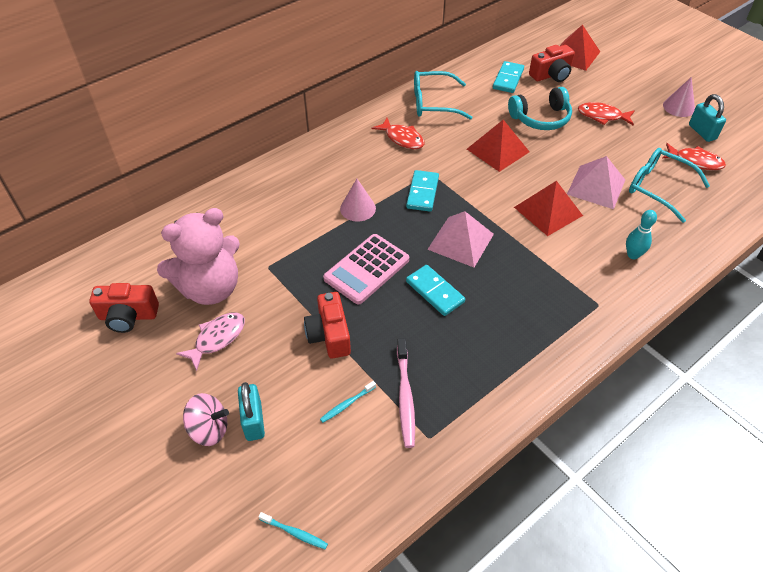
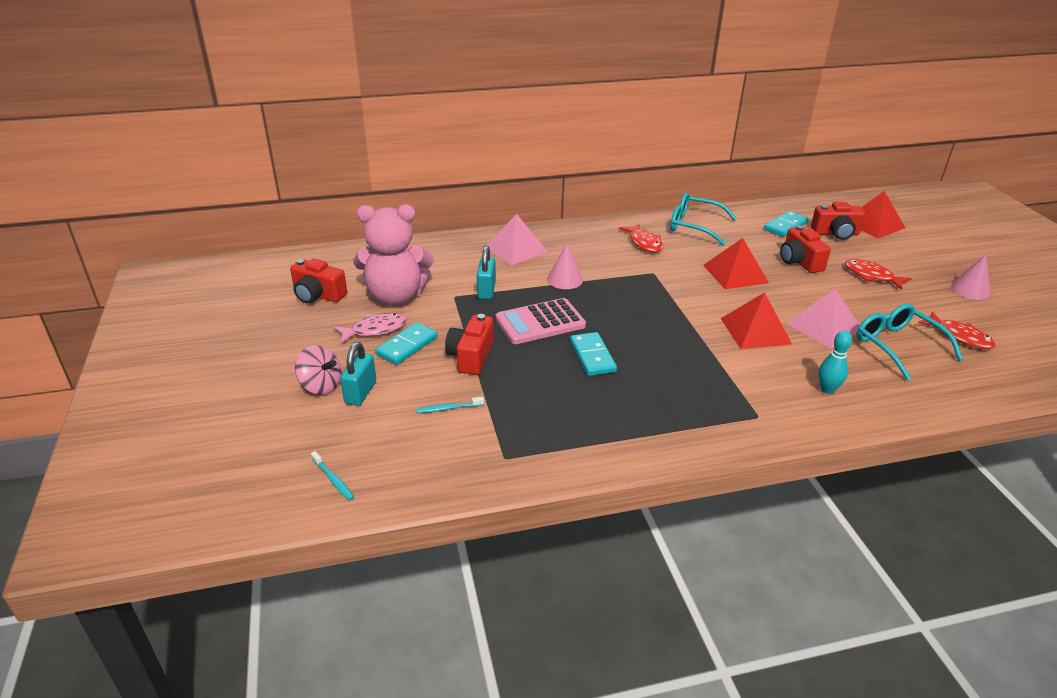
camera: 25 degrees right, 15 degrees down
pink toothbrush [397,338,415,448] -> none
turquoise domino [406,170,439,212] -> turquoise domino moved to [375,322,438,365]
pink pyramid [427,211,494,267] -> pink pyramid moved to [486,214,548,265]
turquoise headphones [508,87,572,130] -> red camera [780,225,831,273]
turquoise padlock [689,94,726,142] -> turquoise padlock moved to [477,246,496,299]

